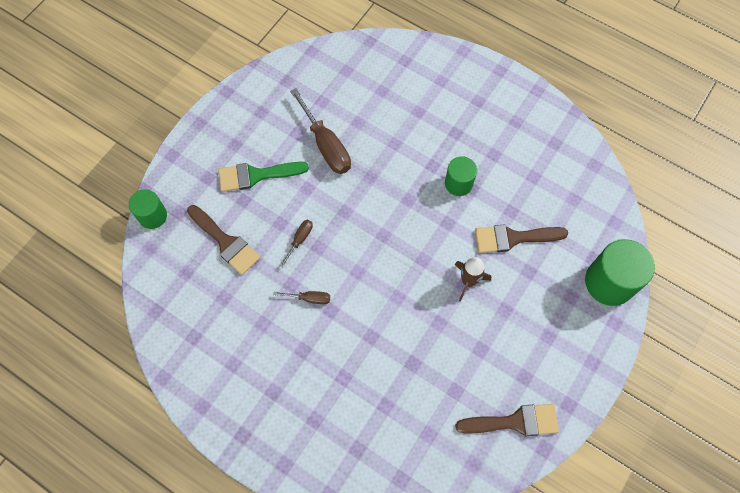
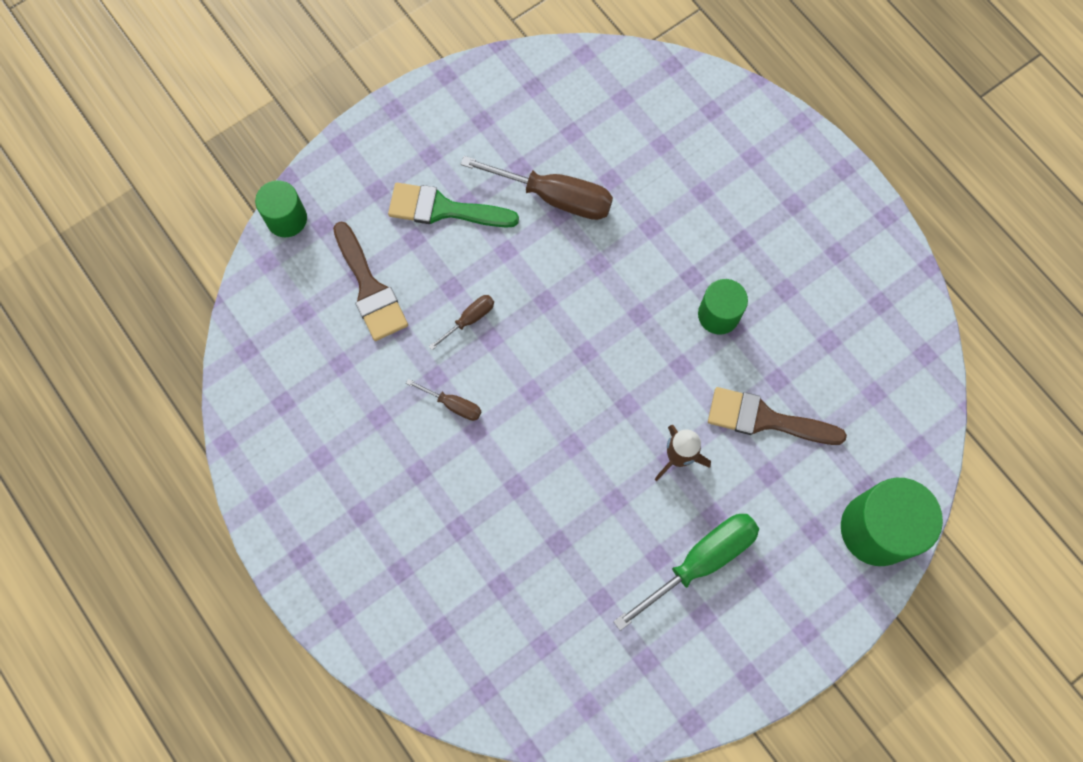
camera: 20 degrees right, 5 degrees up
brown screwdriver [290,88,351,174] -> brown screwdriver turned 60 degrees counterclockwise [460,156,613,220]
brown brush [455,404,559,436] -> none
none -> green screwdriver [613,514,759,631]

